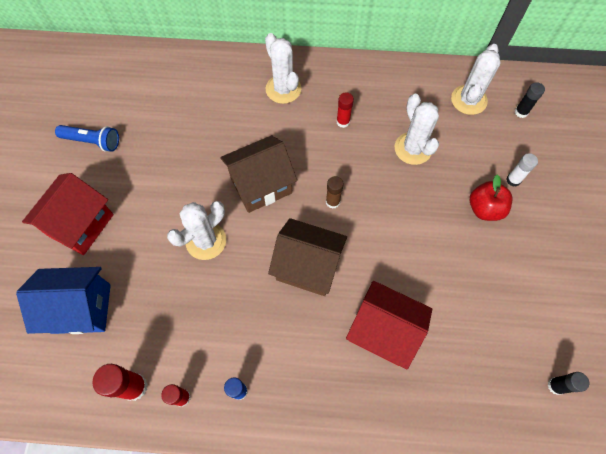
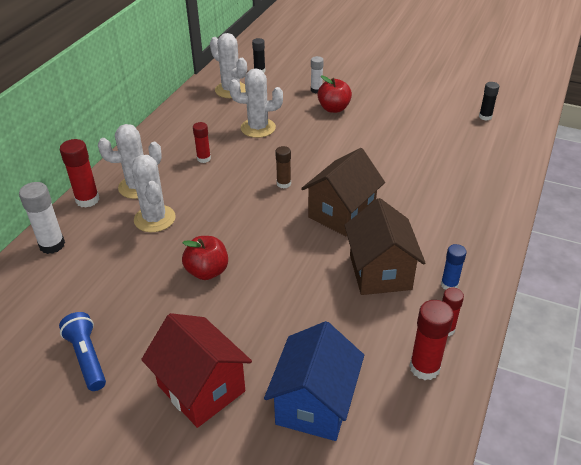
camera: 70 degrees left, 25 degrees down
blue flashlight [55,125,119,152] -> blue flashlight turned 60 degrees counterclockwise [59,312,106,391]
white cactus [167,201,226,260] -> white cactus moved to [132,155,176,232]
brown house [220,135,297,213] -> brown house moved to [344,198,425,295]
red house [346,281,432,369] -> none
none -> white glue stick [19,182,65,254]
none -> red glue stick [60,139,99,208]
none -> red apple [182,236,228,280]

